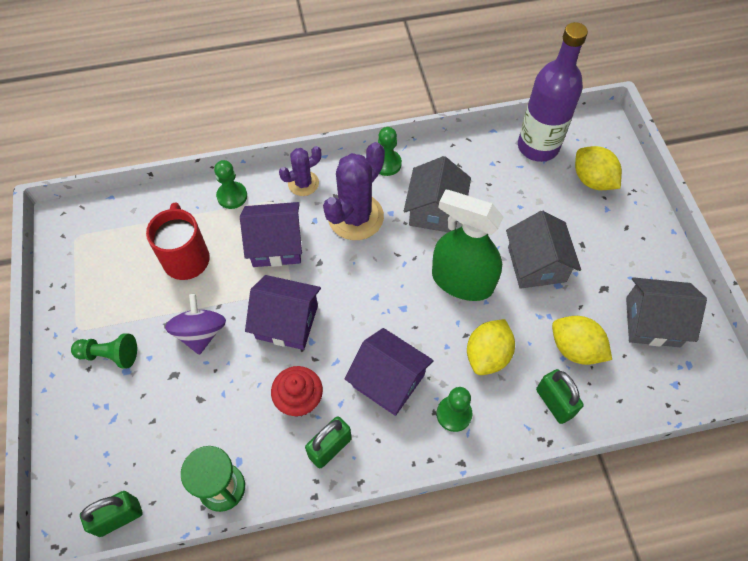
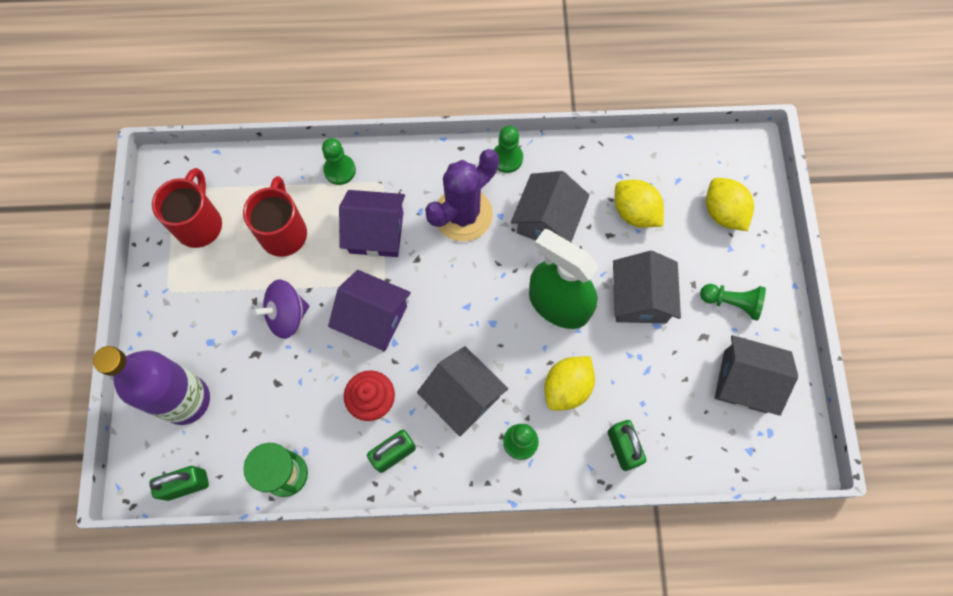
camera: 10 degrees right, 10 degrees up
green pawn [71,334,137,369] -> green pawn moved to [700,284,766,321]
purple spinning top [165,294,226,355] -> purple spinning top turned 120 degrees counterclockwise [253,279,309,339]
purple cactus [279,146,321,196] -> none
purple house [344,328,434,416] -> grey house [417,346,508,437]
purple bottle [518,22,588,162] -> purple bottle moved to [93,346,210,425]
yellow lemon [552,316,612,365] -> yellow lemon moved to [615,180,664,228]
none -> red mug [152,168,222,248]

